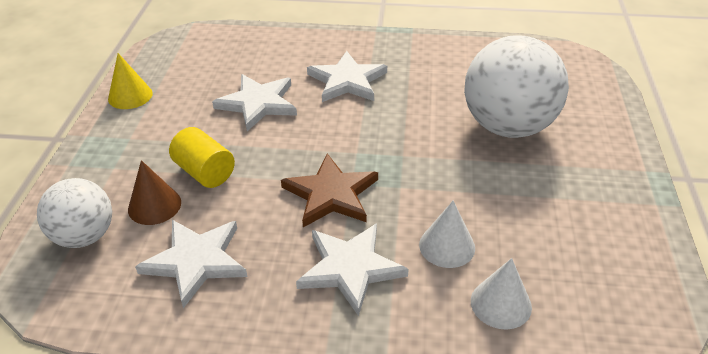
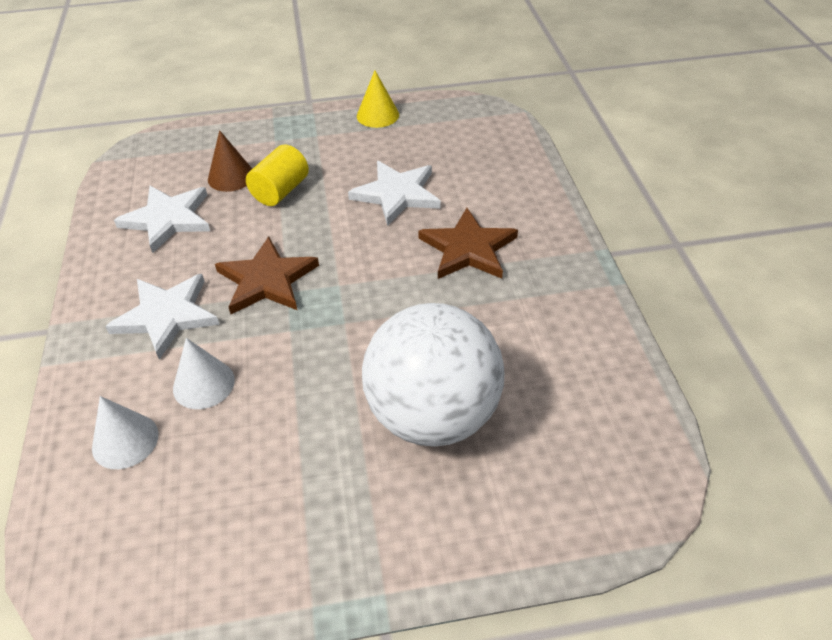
camera: 75 degrees right, 5 degrees up
white ball [37,178,112,248] -> none
white star [307,51,387,102] -> brown star [418,208,518,279]

